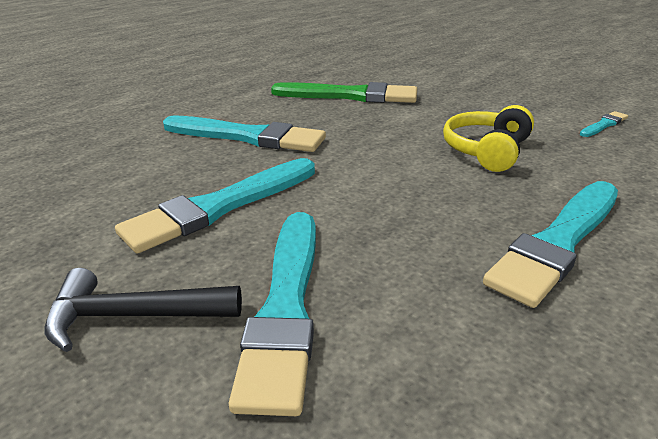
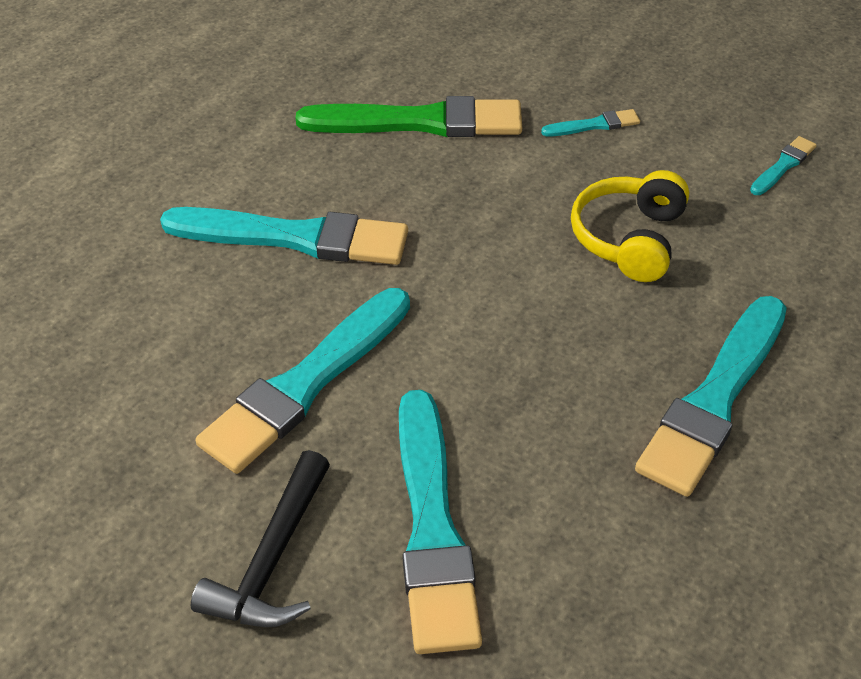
camera: 10 degrees left, 15 degrees up
black hammer [44,268,242,352] -> black hammer turned 60 degrees counterclockwise [191,450,330,627]
none -> turquoise brush [541,109,640,136]

